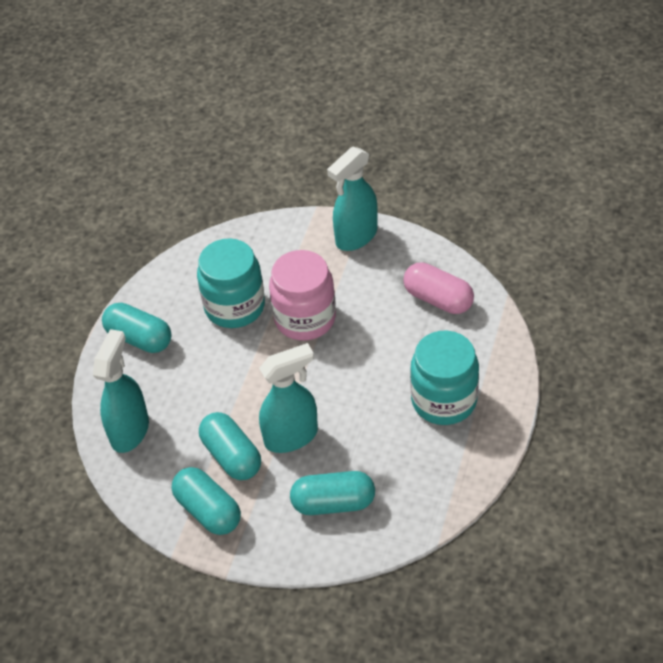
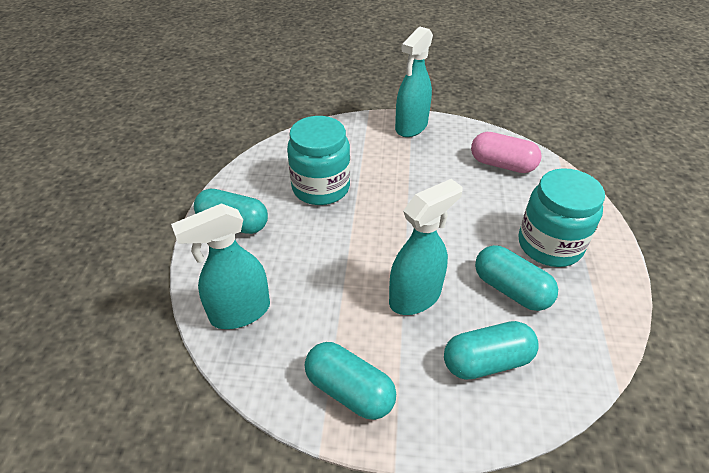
camera: 15 degrees left, 5 degrees down
turquoise spray bottle [93,329,149,453] -> turquoise spray bottle turned 120 degrees counterclockwise [171,203,270,329]
turquoise capsule [199,412,261,480] -> turquoise capsule moved to [475,245,558,311]
pink jar [269,250,336,340] -> none

